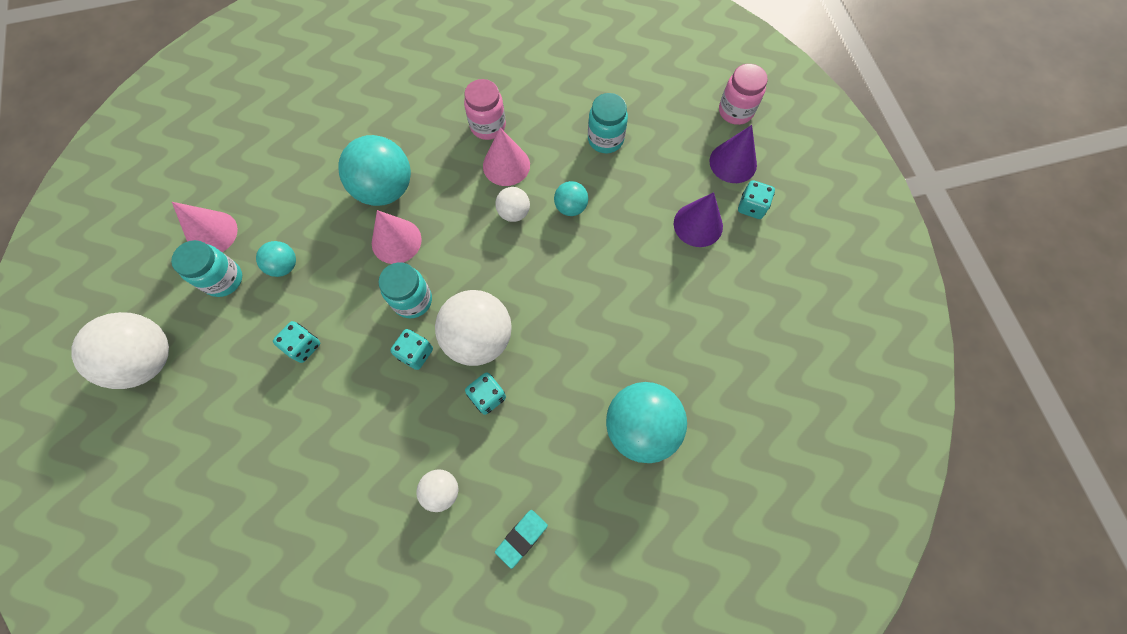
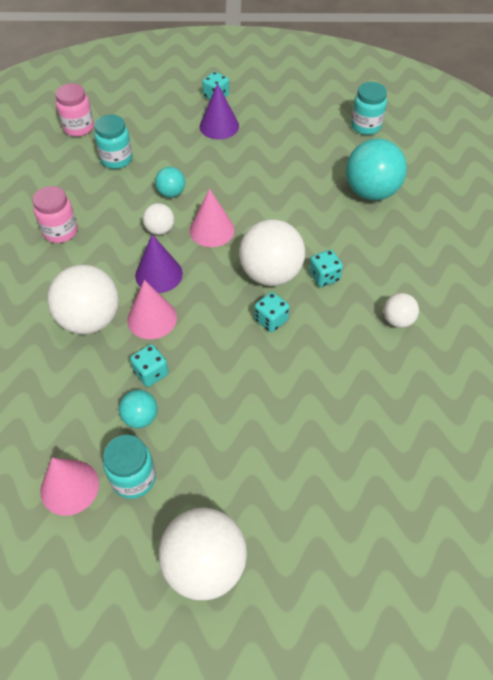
camera: 75 degrees left, 15 degrees down
turquoise dice [273,321,320,363] -> turquoise dice moved to [130,344,169,387]
turquoise ball [338,135,411,206] -> white ball [48,265,119,334]
turquoise jar [378,263,432,318] -> turquoise jar moved to [351,82,387,135]
pink cone [483,128,530,186] -> pink cone moved to [190,188,235,247]
turquoise eraser [495,510,548,569] -> none
purple cone [710,125,757,183] -> purple cone moved to [135,234,183,293]
pink jar [719,64,768,125] -> pink jar moved to [55,83,94,137]

